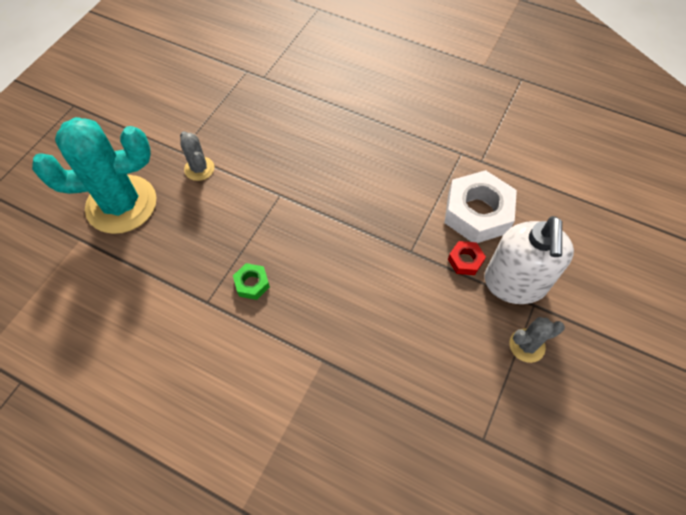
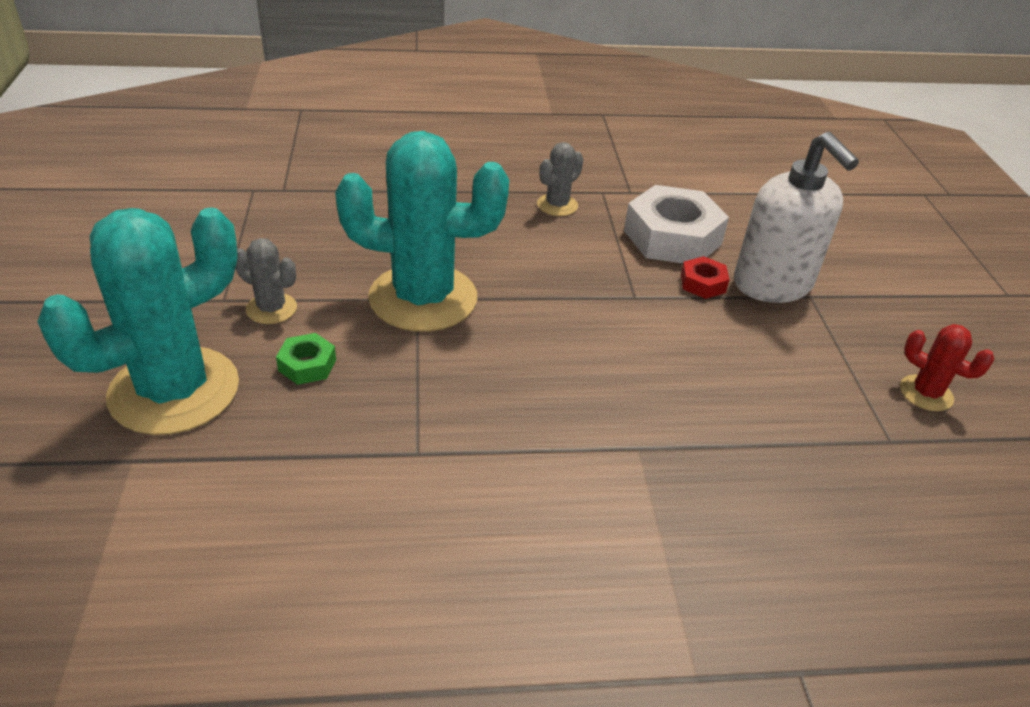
camera: 35 degrees left, 20 degrees down
green nut [233,263,270,300] -> green nut moved to [276,333,336,385]
grey cactus [509,317,565,363] -> grey cactus moved to [537,142,584,216]
none -> turquoise cactus [335,131,509,332]
none -> red cactus [900,324,994,411]

